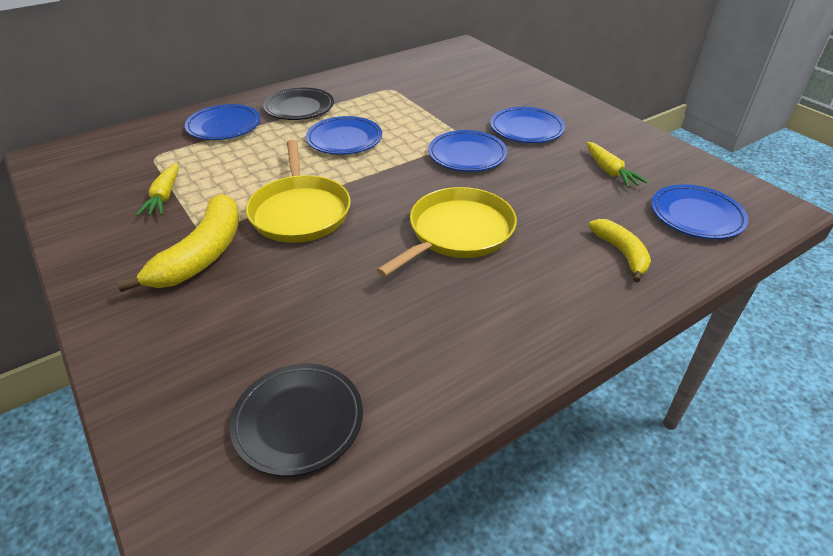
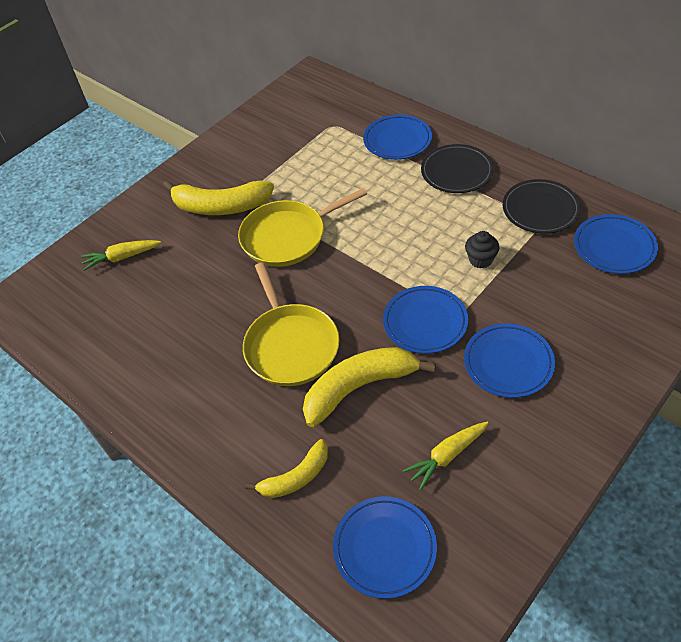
camera: 80 degrees right, 10 degrees up
yellow carrot [136,163,179,216] -> yellow carrot moved to [81,240,161,271]
black plate [230,364,363,476] -> black plate moved to [503,179,581,234]
blue plate [306,116,382,155] -> blue plate moved to [574,214,658,274]
yellow pan [377,187,517,277] -> yellow pan turned 45 degrees clockwise [243,262,340,386]
none -> yellow banana [303,347,436,427]
none -> black cupcake [465,231,499,268]

